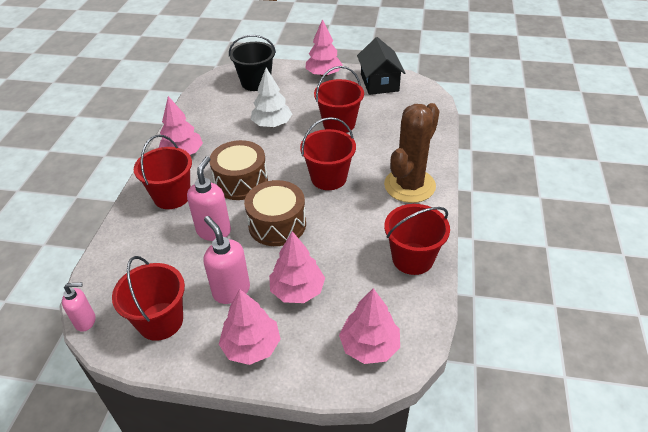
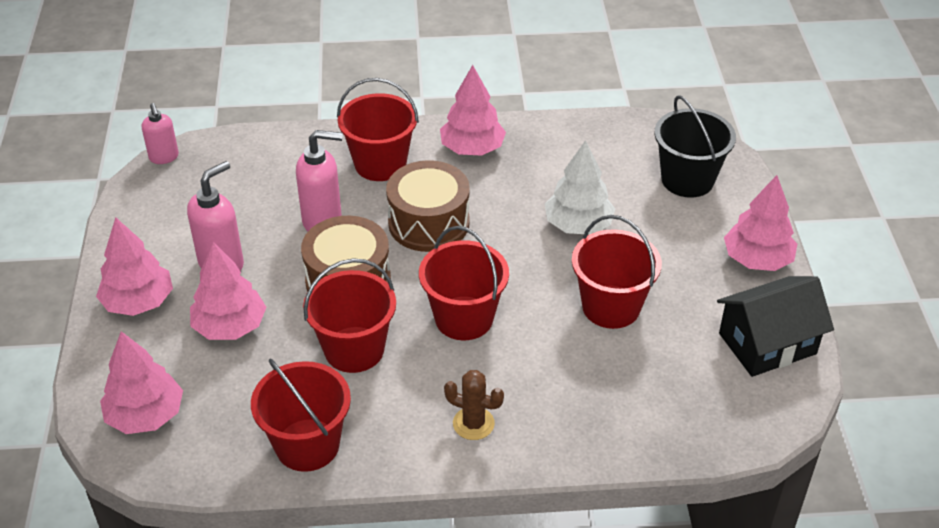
camera: 75 degrees right, 0 degrees up
red bucket [112,256,185,341] -> red bucket moved to [303,259,396,373]
brown cactus [384,103,440,203] -> brown cactus [444,370,504,440], size x0.47

